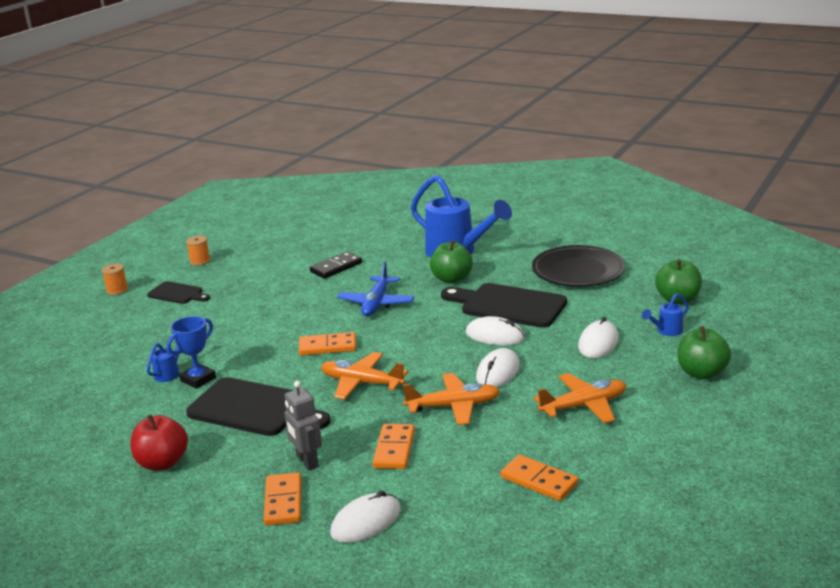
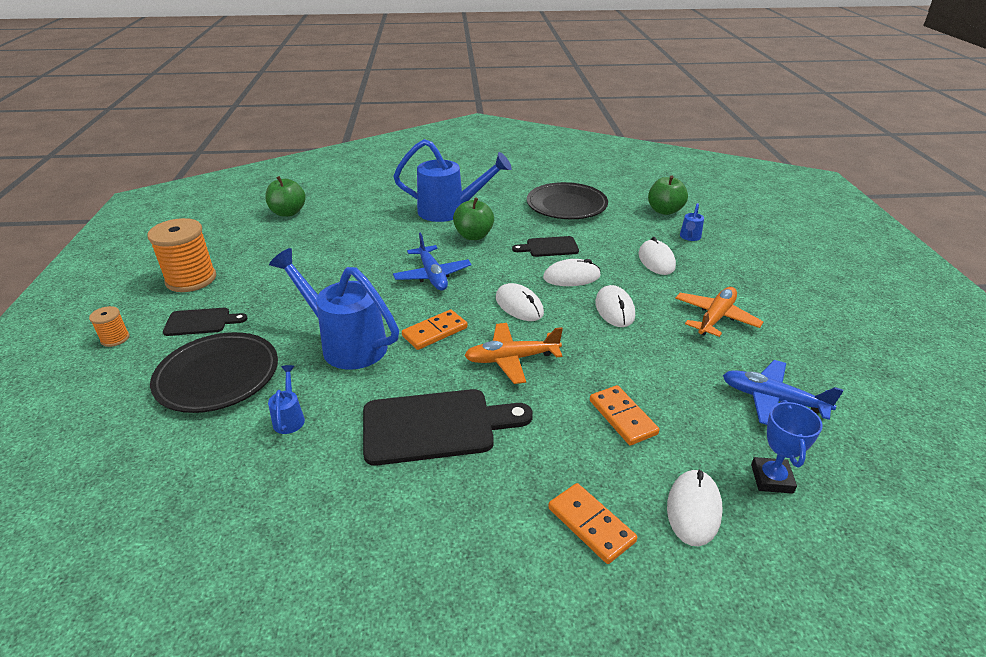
camera: 35 degrees left, 10 degrees up
red apple [130,414,188,470] -> none
blue trophy [167,316,216,389] -> blue trophy moved to [751,400,823,494]
orange spool [186,236,210,266] -> orange spool [148,218,216,292], size x2.07
grey robot [284,381,322,471] -> none
black domino [310,252,362,279] -> none
orange plane [403,373,500,425] -> none
black cutting board [441,283,567,328] -> black cutting board [512,236,579,257], size x0.55
orange domino [501,455,578,501] -> blue plane [723,360,843,425]
green apple [678,326,731,379] -> green apple moved to [265,176,306,217]
none -> black plate [150,332,278,413]
none -> blue watering can [269,248,399,370]
none -> white mouse [496,283,544,321]

